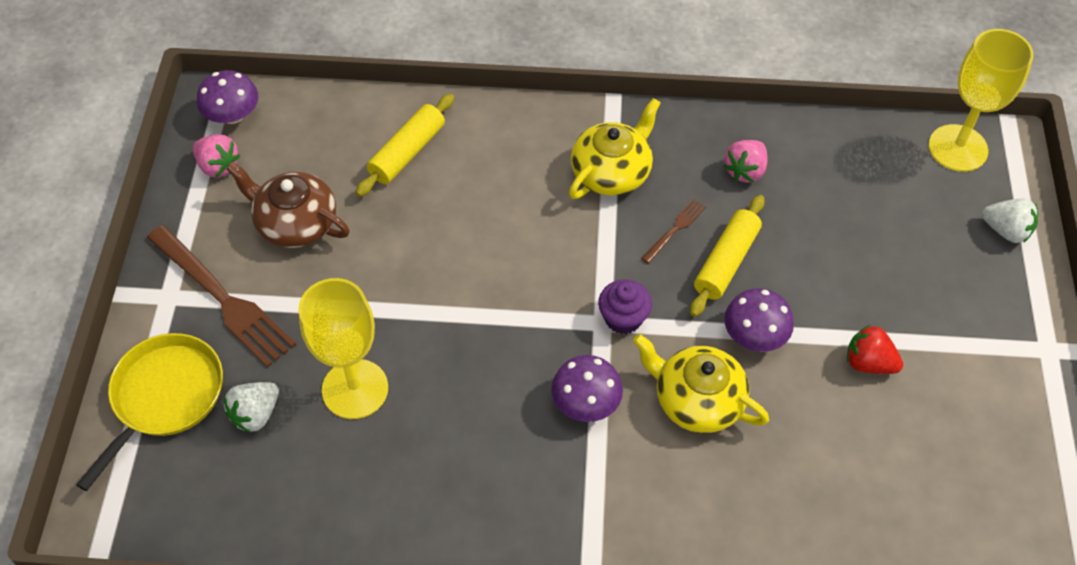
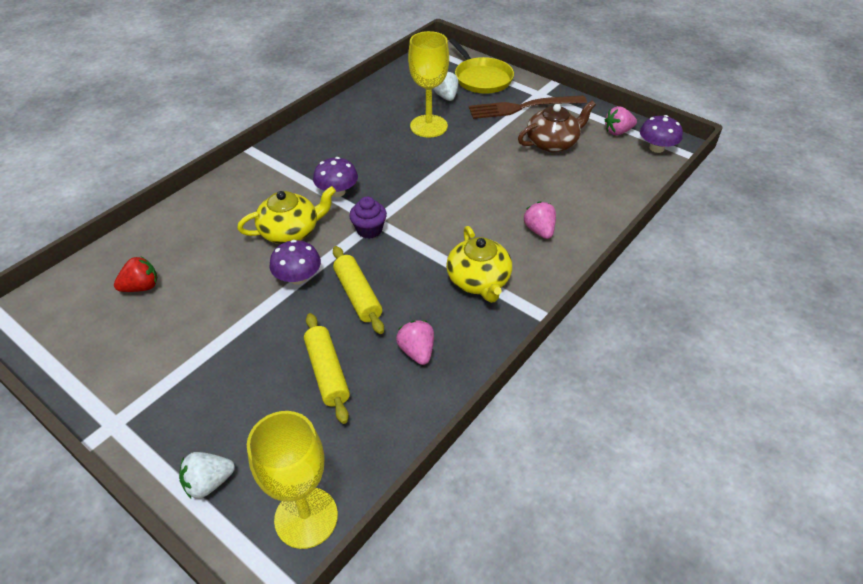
camera: 125 degrees right, 10 degrees down
yellow rolling pin [356,94,454,197] -> yellow rolling pin moved to [304,313,350,424]
brown fork [641,199,706,264] -> none
red strawberry [847,325,903,374] -> red strawberry moved to [114,256,157,292]
none -> pink strawberry [524,201,556,239]

